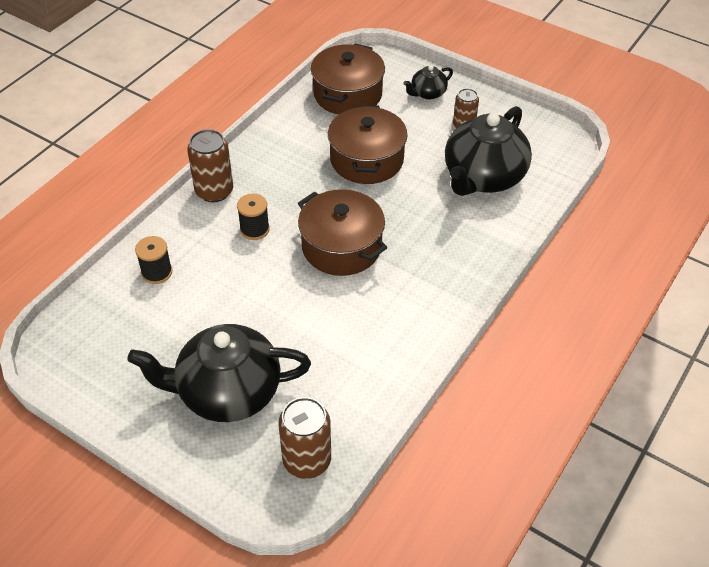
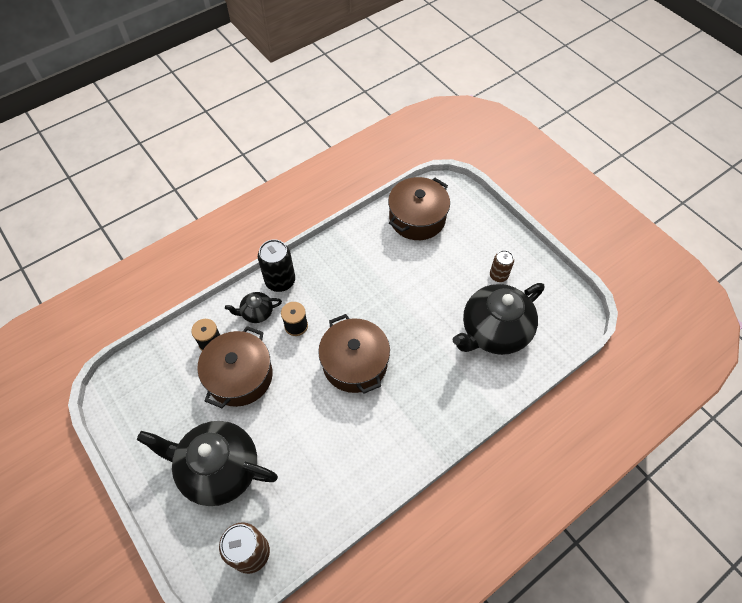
camera: 20 degrees right, 10 degrees up
brown can [187,129,233,202] -> black can [258,239,295,292]
brown pot [328,105,407,184] -> brown pot moved to [197,326,273,408]
black teapot [403,65,453,100] -> black teapot moved to [225,292,282,323]

